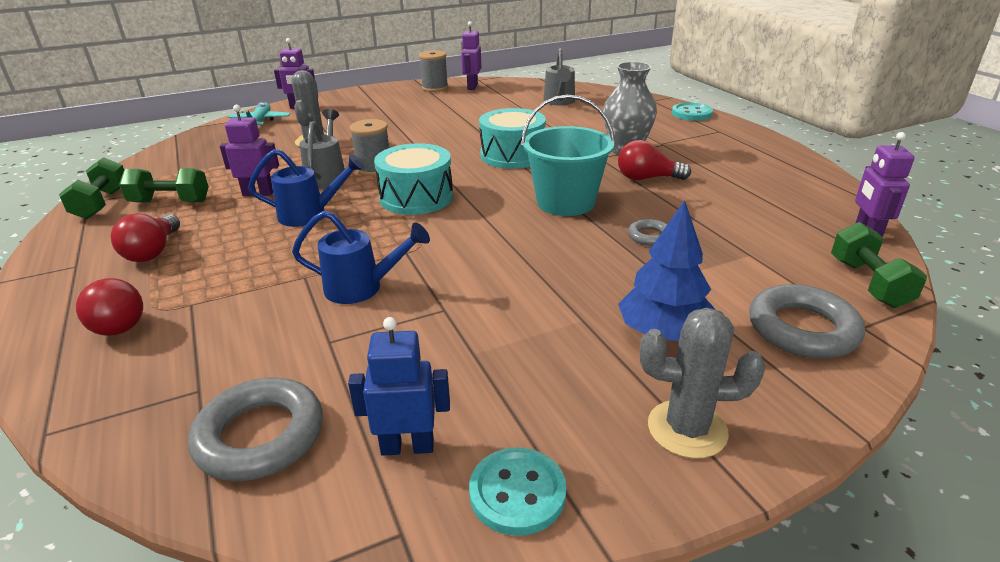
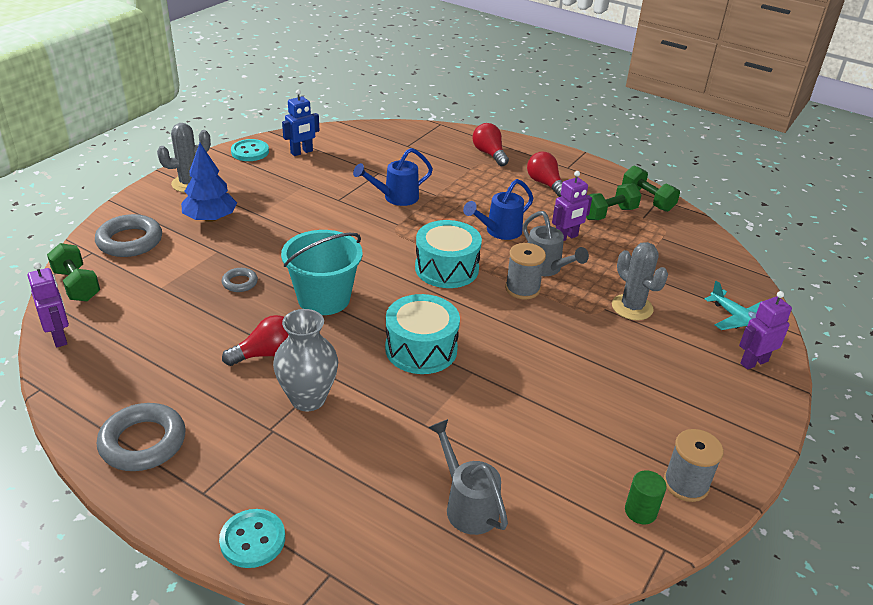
camera: 145 degrees right, 5 degrees up
red light bulb [76,278,143,336] -> red light bulb turned 45 degrees clockwise [472,123,509,166]
grey ring [188,378,323,481] -> grey ring moved to [97,403,186,471]
purple robot [461,21,481,90] -> green cylinder [625,470,667,525]

